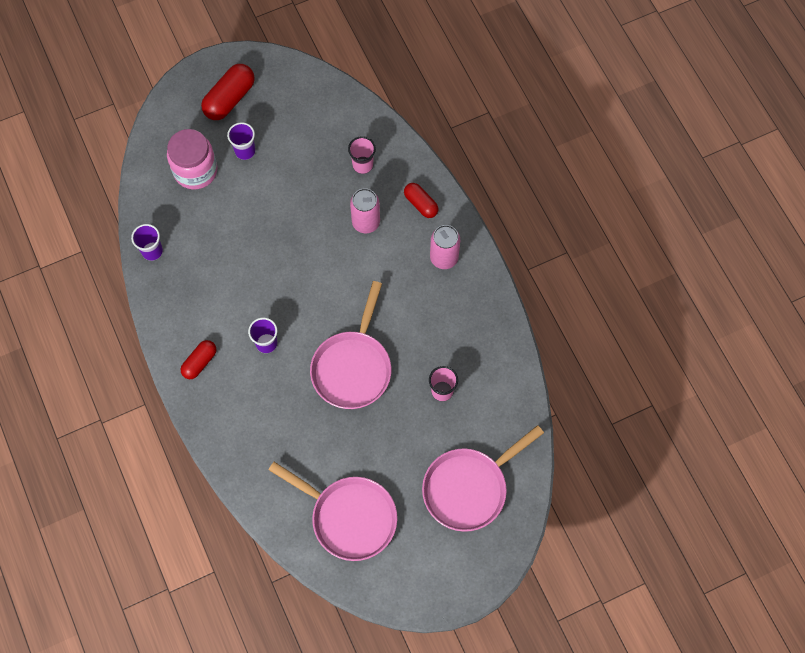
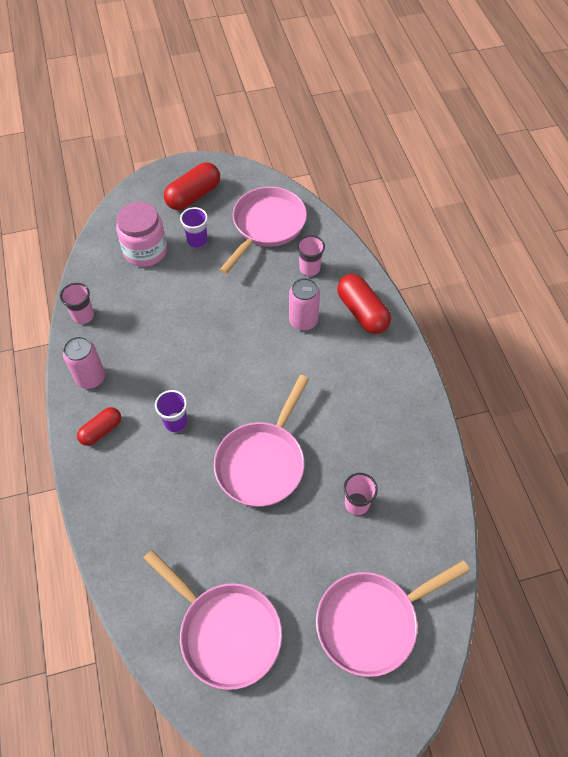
camera: 10 degrees right, 10 degrees down
purple cup [131,224,163,261] -> pink cup [60,283,94,324]
red capsule [404,183,439,218] -> red capsule [337,274,391,334], size x1.61
pink can [430,225,460,269] -> pink can moved to [63,336,105,389]
none -> pink pan [219,187,307,274]

